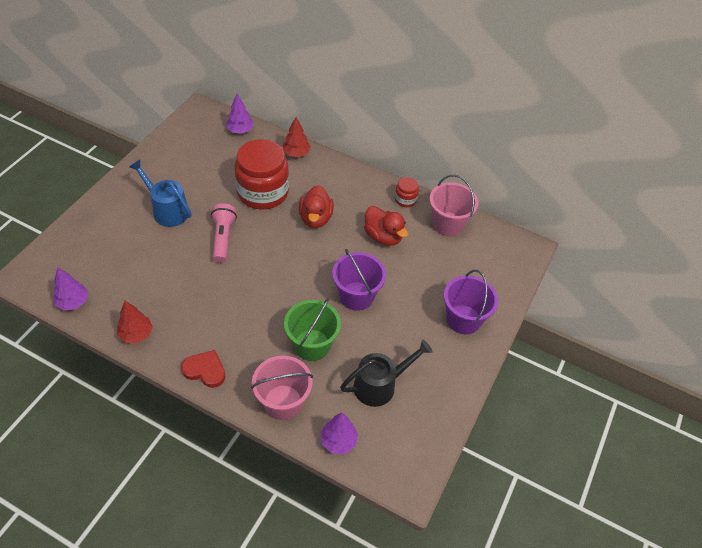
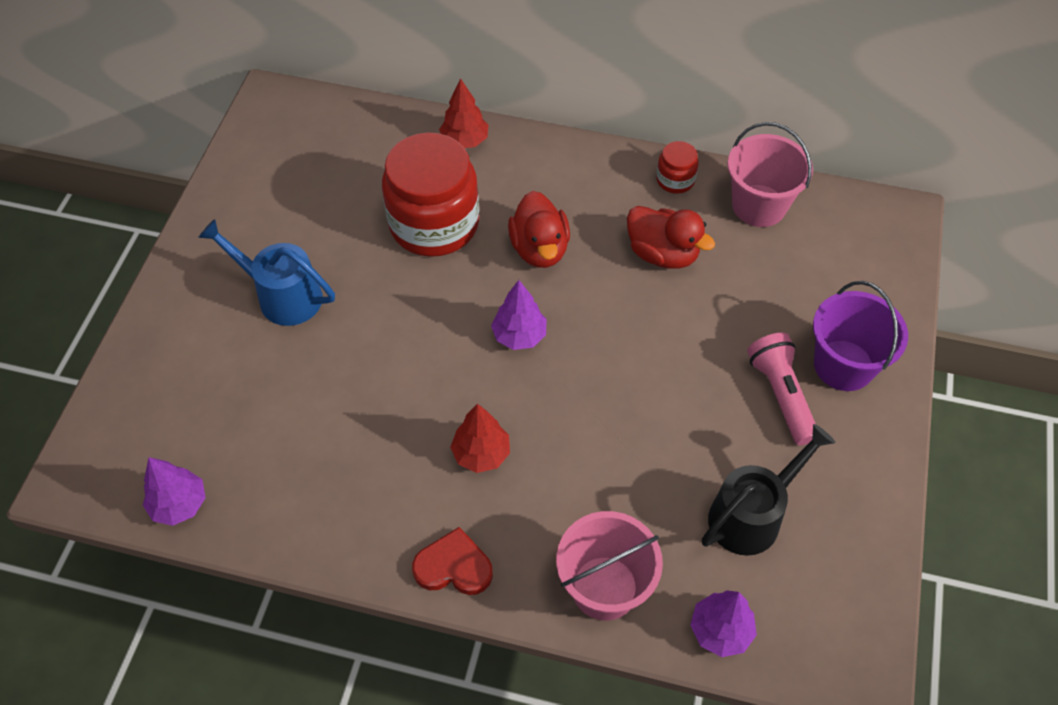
camera: 10 degrees left, 5 degrees up
red tree [117,301,153,343] -> red tree moved to [450,404,510,473]
pink flashlight [211,203,237,263] -> pink flashlight moved to [747,333,816,445]
purple tree [226,94,254,134] -> purple tree moved to [491,280,547,350]
green bucket [284,298,341,361] -> none
purple bucket [332,249,386,311] -> none

